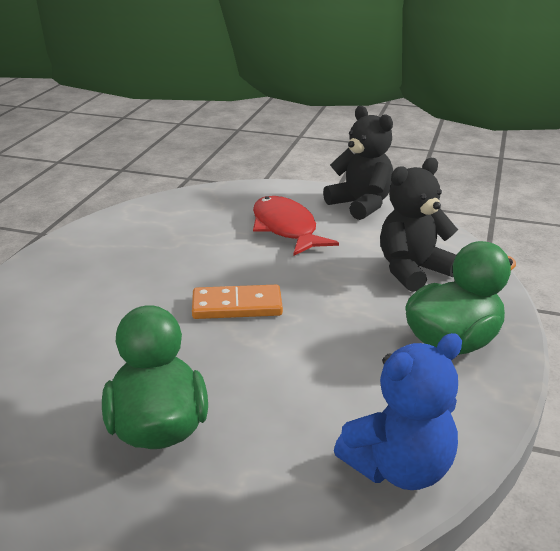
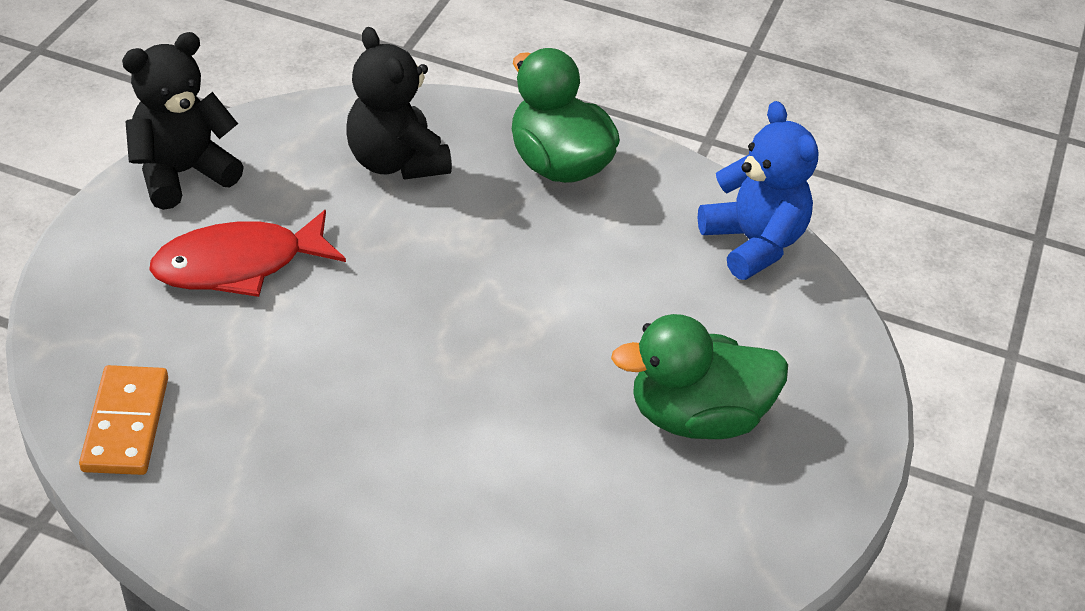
camera: 90 degrees left, 15 degrees up
orange domino [192,285,283,319] -> orange domino moved to [79,365,168,475]

